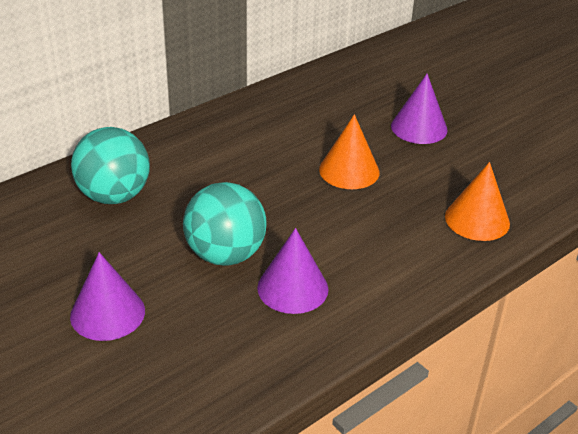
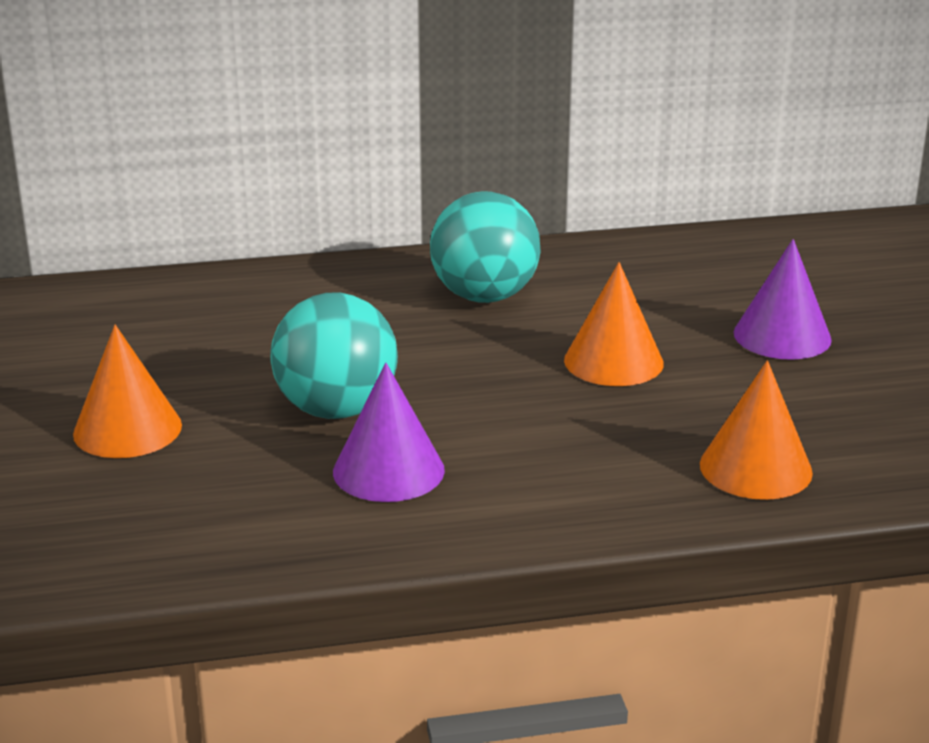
camera: 30 degrees right, 10 degrees down
purple cone [70,252,145,341] -> orange cone [73,325,182,458]
turquoise ball [71,127,150,204] -> turquoise ball moved to [430,191,541,303]

